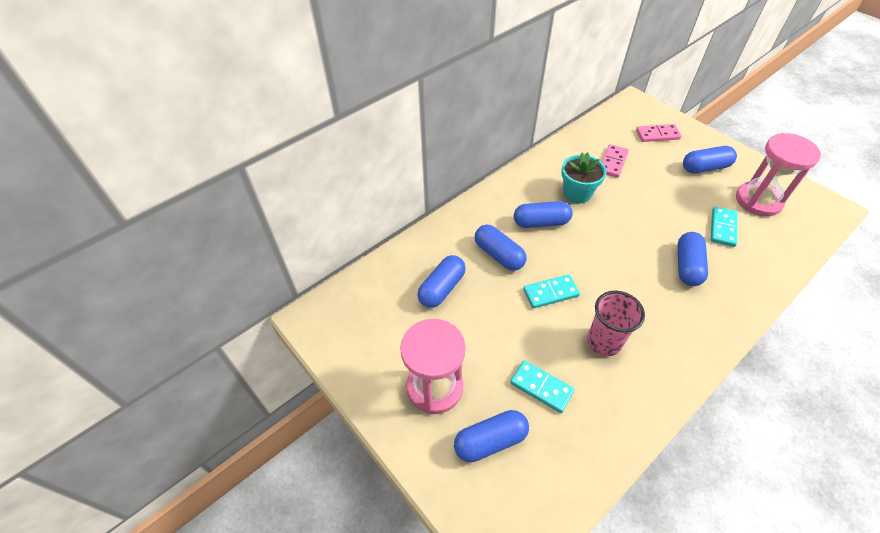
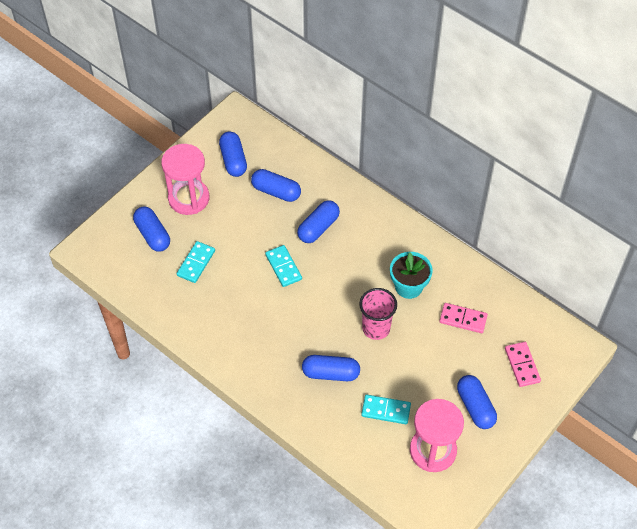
camera: 80 degrees right, 5 degrees up
blue capsule [514,201,573,228] -> blue capsule moved to [219,131,247,177]
pink cup [587,291,645,356] -> pink cup moved to [359,288,397,340]

